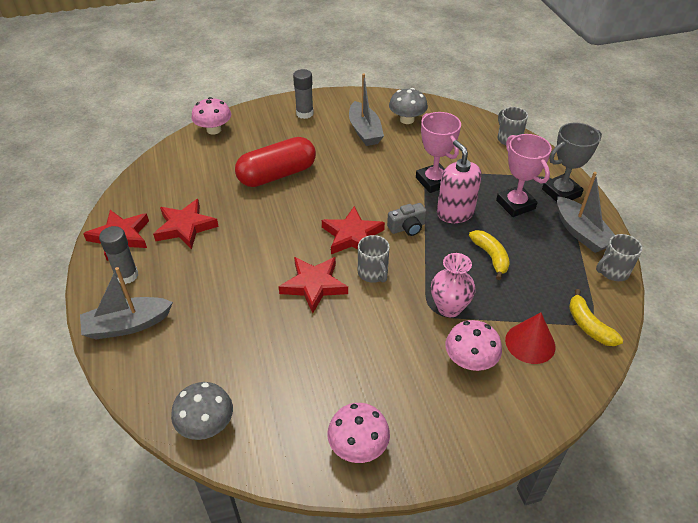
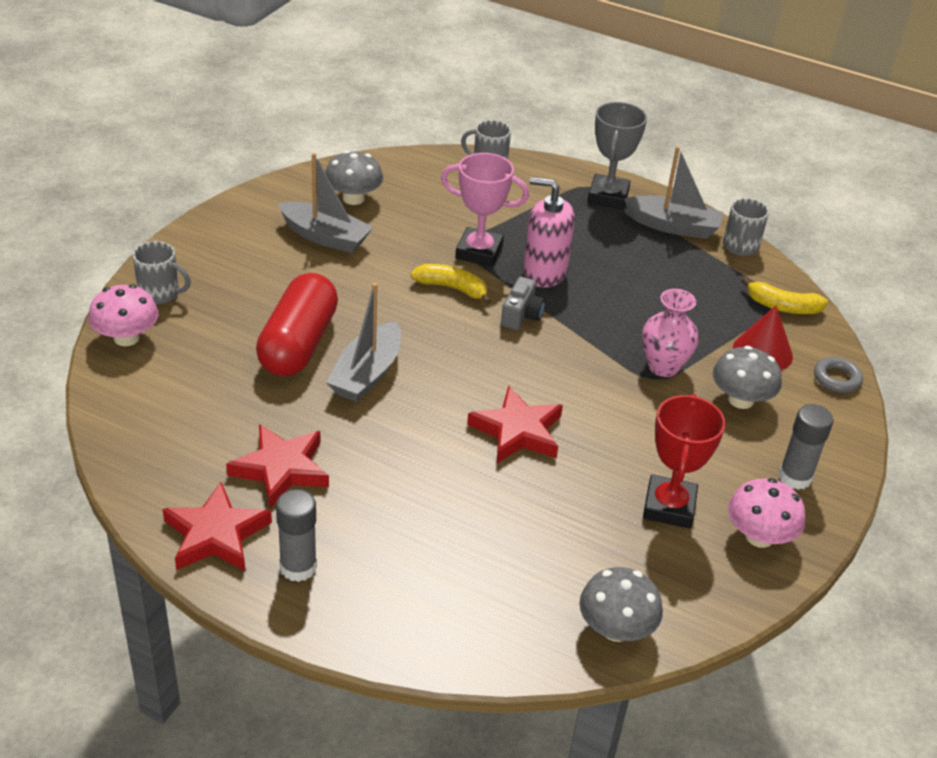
camera: 50 degrees left, 5 degrees down
grey boat [80,267,173,339] -> grey boat moved to [326,283,401,402]
grey glue stick [293,69,314,119] -> grey glue stick moved to [779,404,833,490]
red star [322,206,385,254] -> none
grey mug [358,235,390,283] -> grey mug moved to [133,241,191,304]
pink mushroom [445,320,502,371] -> grey mushroom [713,346,782,409]
yellow banana [469,230,510,280] -> yellow banana moved to [411,264,491,304]
pink trophy [496,134,552,217] -> none
none -> red trophy [643,394,726,529]
none -> grey ring [814,357,863,393]

